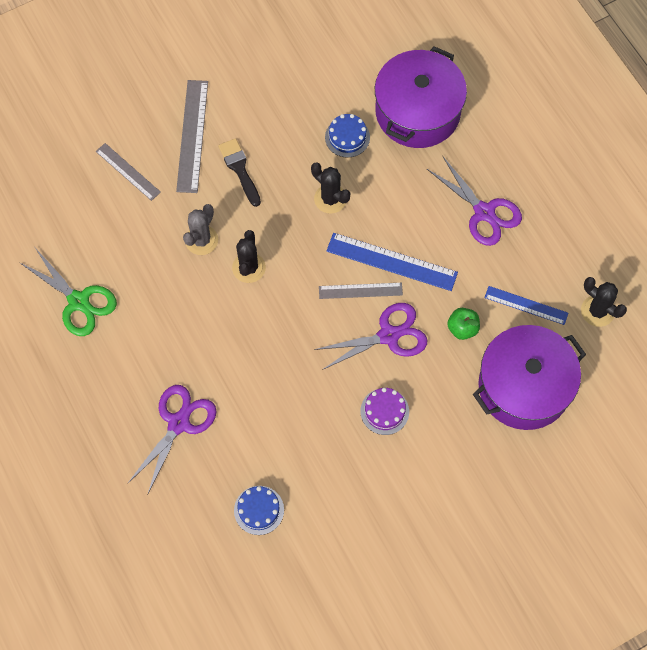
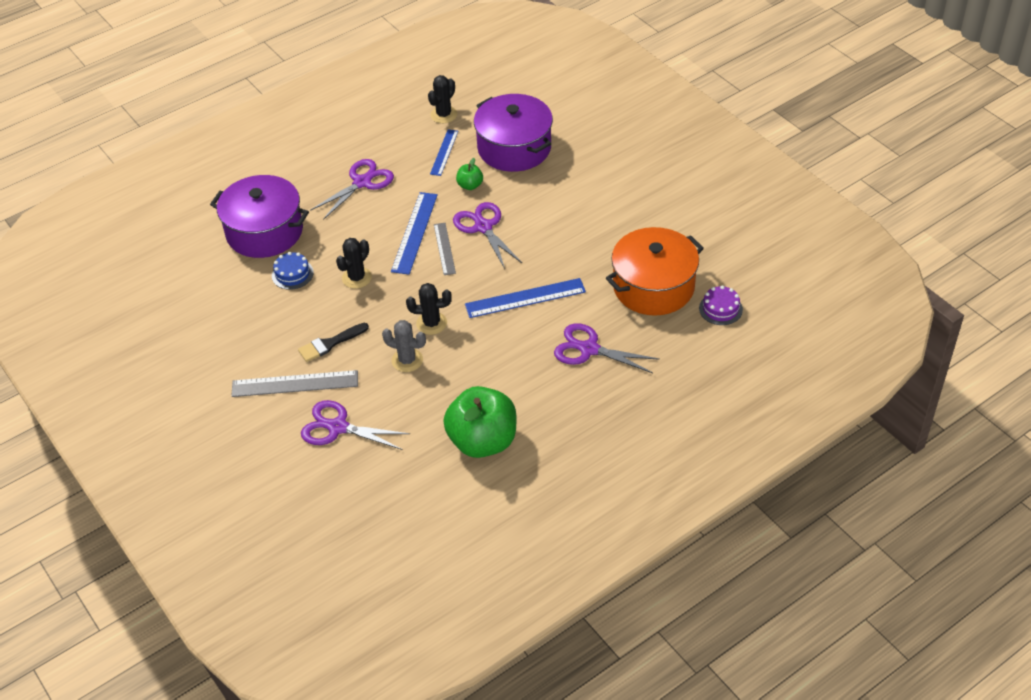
camera: 95 degrees left, 20 degrees down
green scissors [19,248,117,336] -> green apple [443,386,516,458]
grey ruler [96,143,161,201] -> purple scissors [301,400,410,450]
blue cake [234,486,284,535] -> orange pot [606,227,704,316]
purple cake [360,388,409,435] -> purple cake moved to [699,285,743,325]
none -> blue ruler [465,278,586,318]

